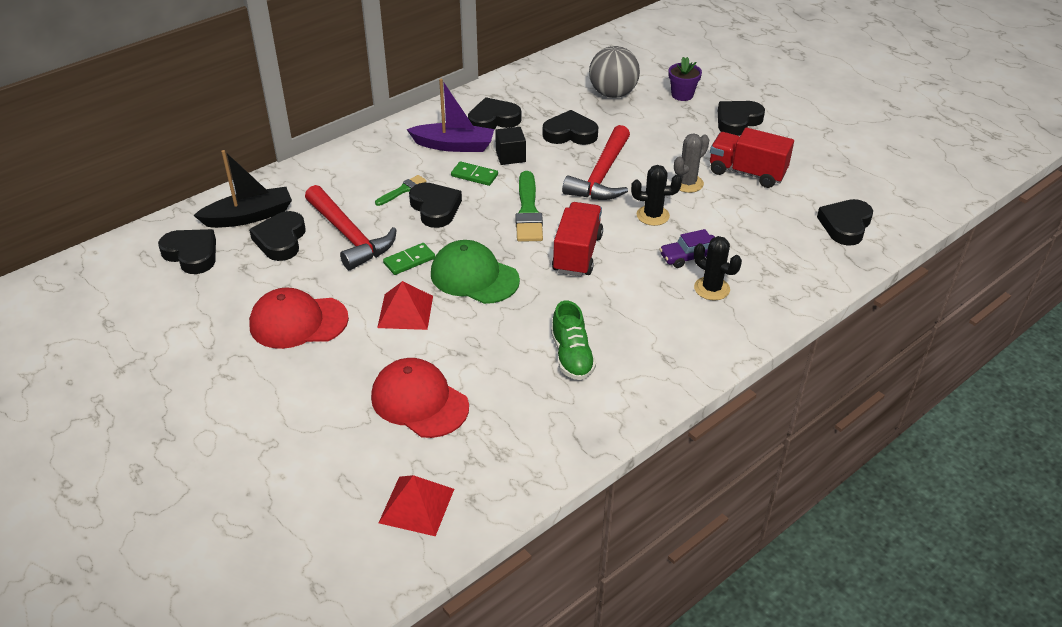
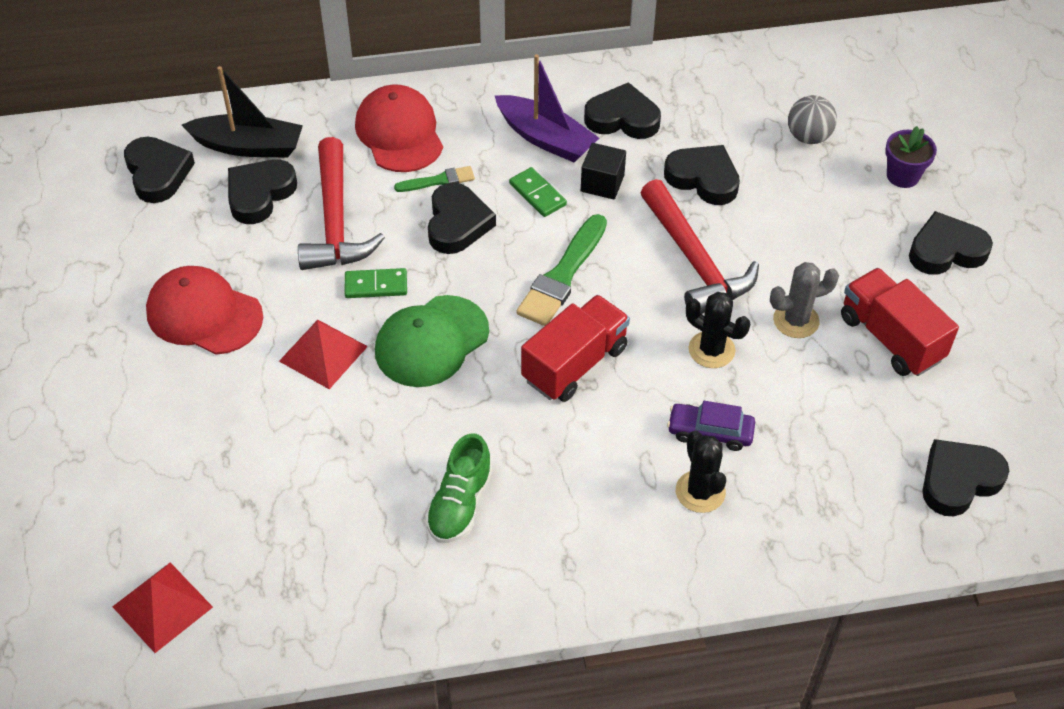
camera: 30 degrees right, 10 degrees up
red cap [371,358,469,438] -> red cap moved to [355,85,443,172]
green cap [431,240,520,304] -> green cap turned 105 degrees counterclockwise [375,295,489,387]
red hammer [562,125,630,200] -> red hammer turned 75 degrees counterclockwise [640,179,759,314]
grey ball [589,46,640,98] -> grey ball [788,95,837,144], size x0.65

